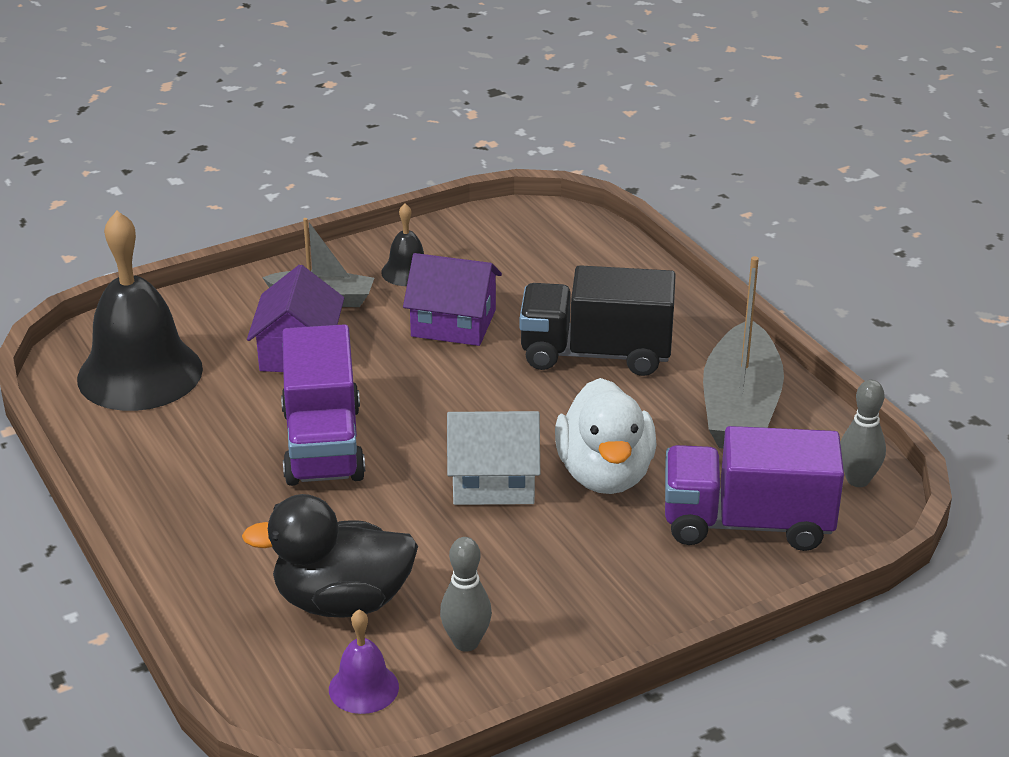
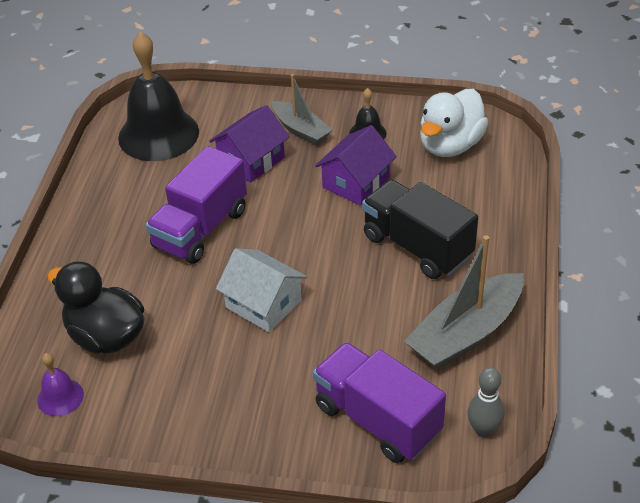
camera: 40 degrees right, 10 degrees up
purple house [403,253,502,346] -> purple house turned 75 degrees clockwise [315,125,397,206]
grey bowling pin [440,537,492,652] -> none
white duck [555,378,657,494] -> white duck moved to [420,89,488,157]

